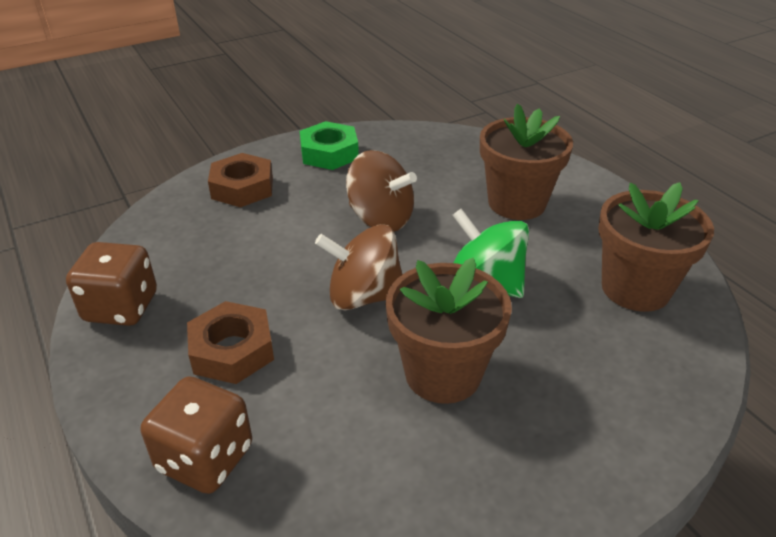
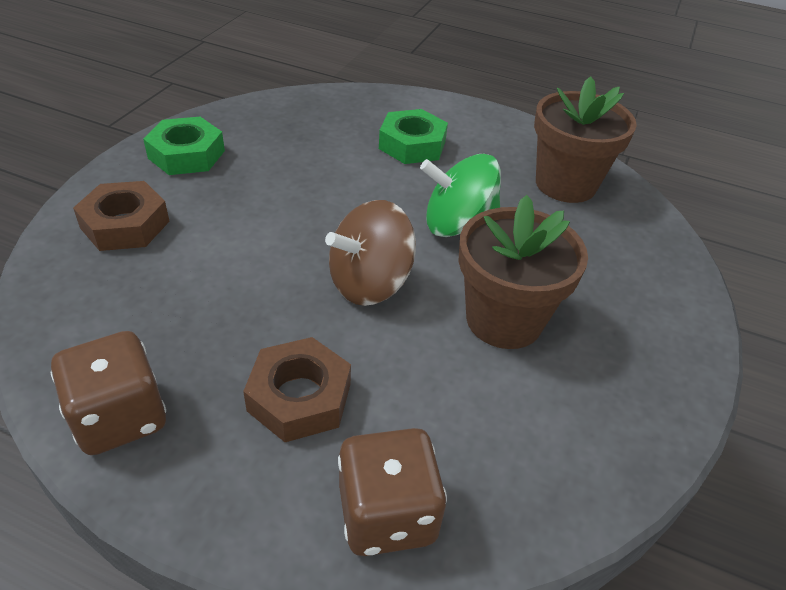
camera: 40 degrees left, 5 degrees up
brown spinning top [346,150,417,231] -> none
brown flower pot [480,104,573,220] -> green nut [379,109,448,164]

